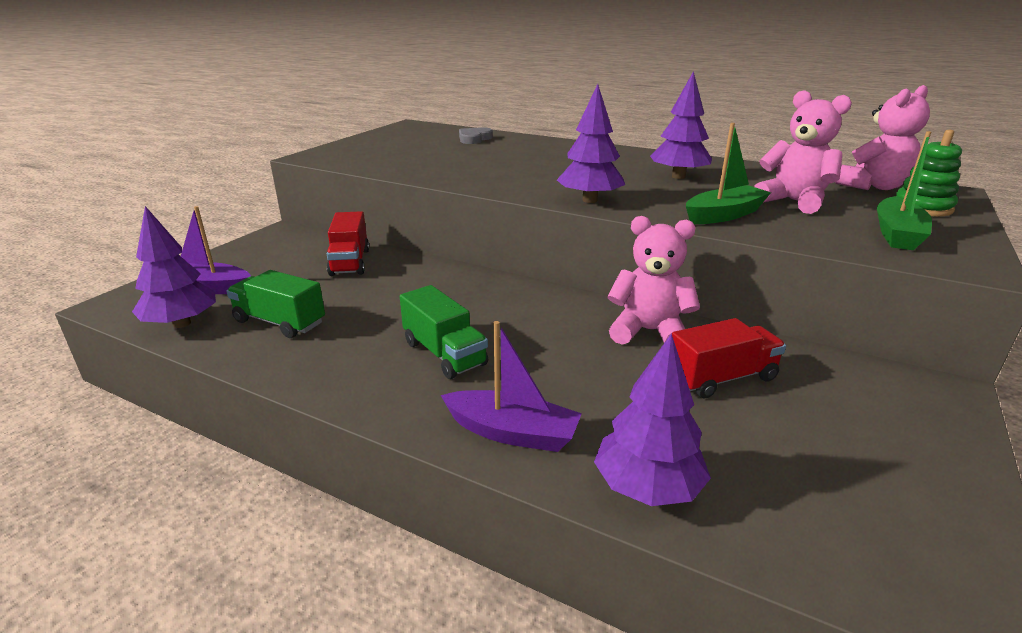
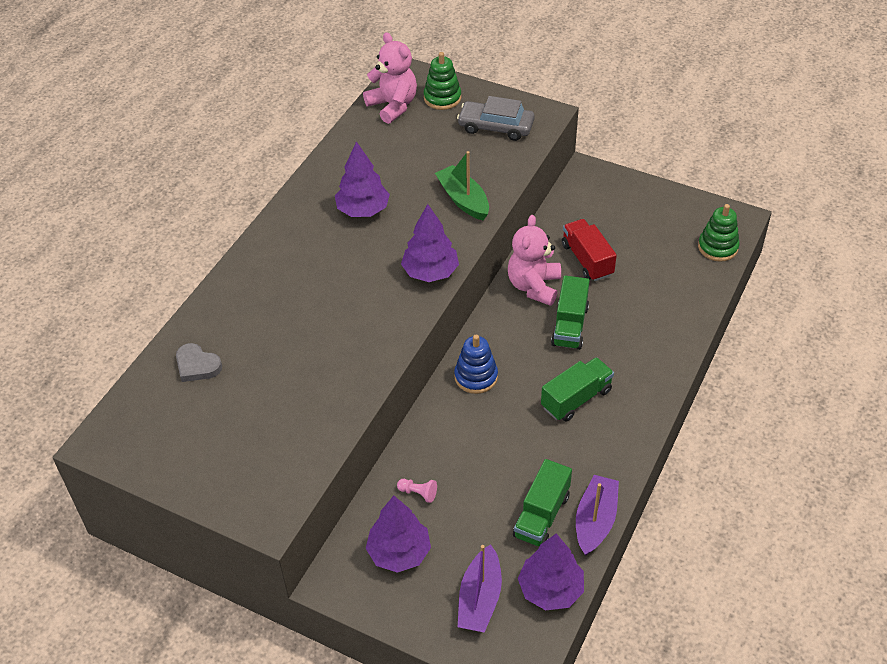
camera: 90 degrees left, 20 degrees up
red truck [327,211,369,276] -> pink pawn [397,479,437,503]
purple boat [440,321,582,452] -> purple boat moved to [576,475,619,555]
purple tree [594,333,711,506] -> purple tree moved to [366,496,431,573]
pink teddy bear [754,90,852,214] -> none
green boat [877,131,932,250] -> grey car [457,96,535,141]
none -> blue stacking toy [454,335,498,394]
none -> green truck [551,276,590,350]
none -> green stacking toy [698,204,739,262]

